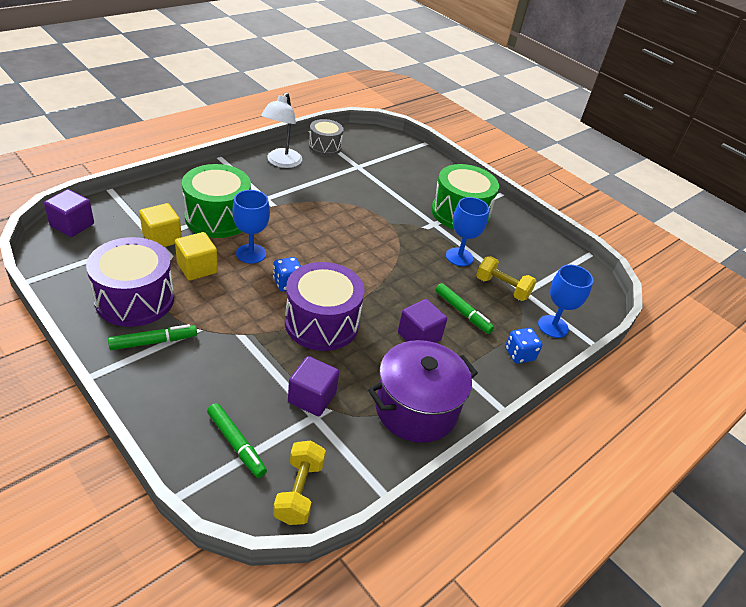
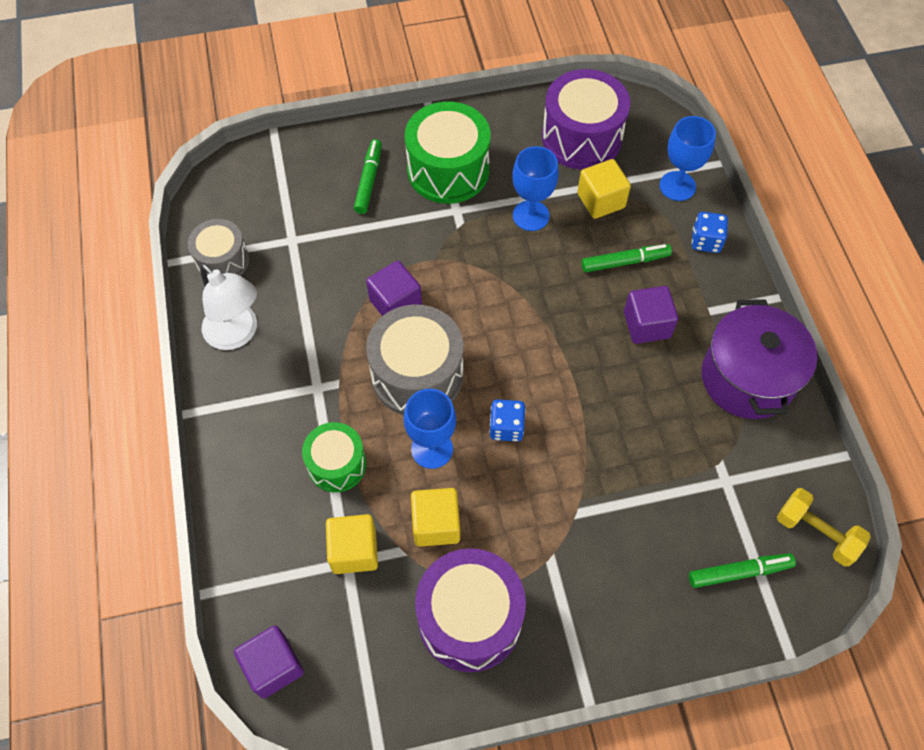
camera: 55 degrees left, 20 degrees up
green marker [108,324,197,350] -> green marker moved to [354,139,382,214]
green drum [182,164,251,238] -> green drum [302,422,366,492], size x0.61
purple drum [285,262,365,351] -> purple drum moved to [542,69,630,170]
purple cube [288,356,339,417] -> purple cube moved to [366,261,422,316]
yellow dumbbell [476,256,536,301] -> yellow cube [577,159,631,219]
none -> grey drum [366,304,463,415]

